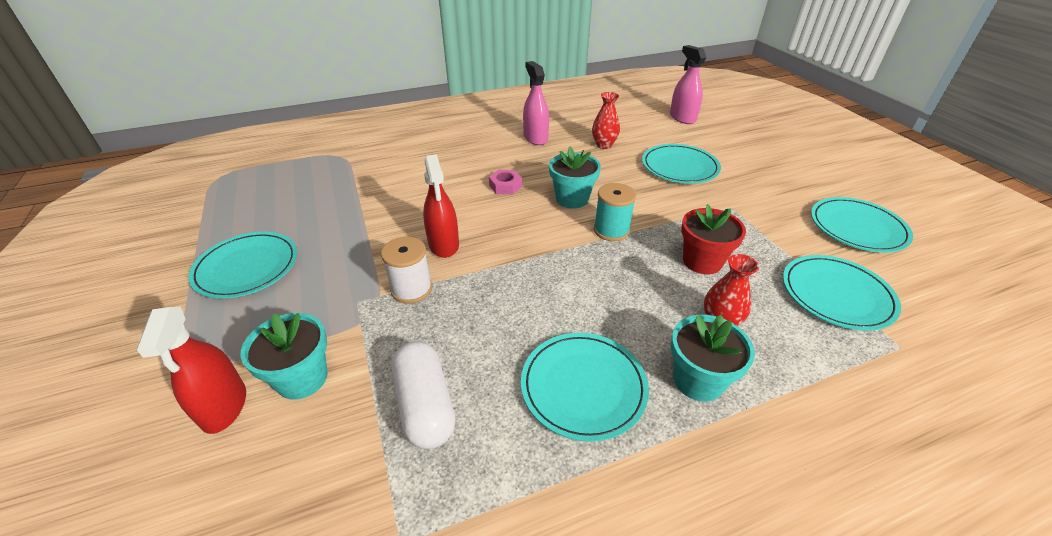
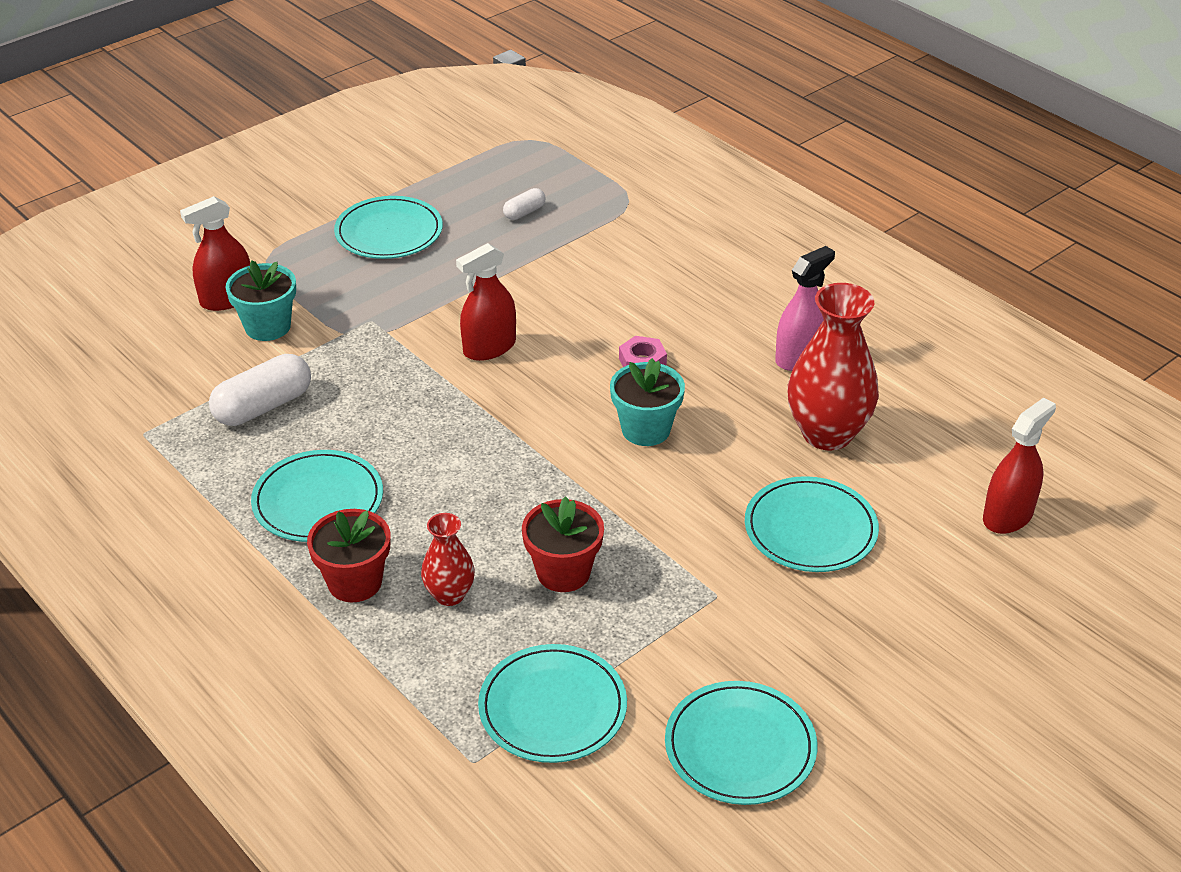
camera: 70 degrees right, 0 degrees up
white spool [381,237,432,304] -> none
red vase [592,92,620,149] -> red vase [787,283,879,451], size x1.87
turquoise spool [594,183,636,241] -> none
pink spray bottle [670,45,706,124] -> red spray bottle [983,398,1056,534]
turquoise flower pot [671,315,755,402] -> red flower pot [307,509,390,602]
none -> white capsule [503,188,546,220]

